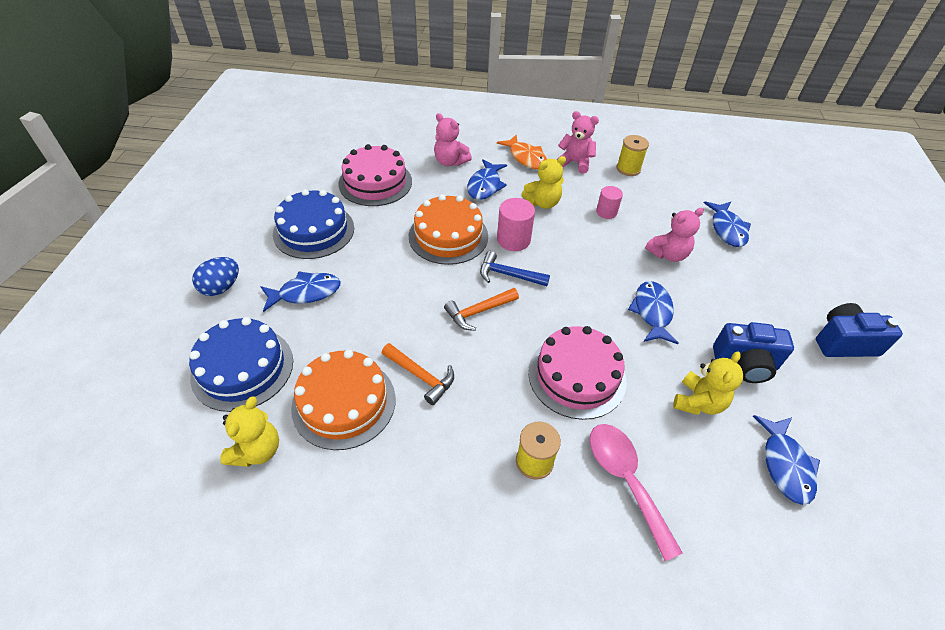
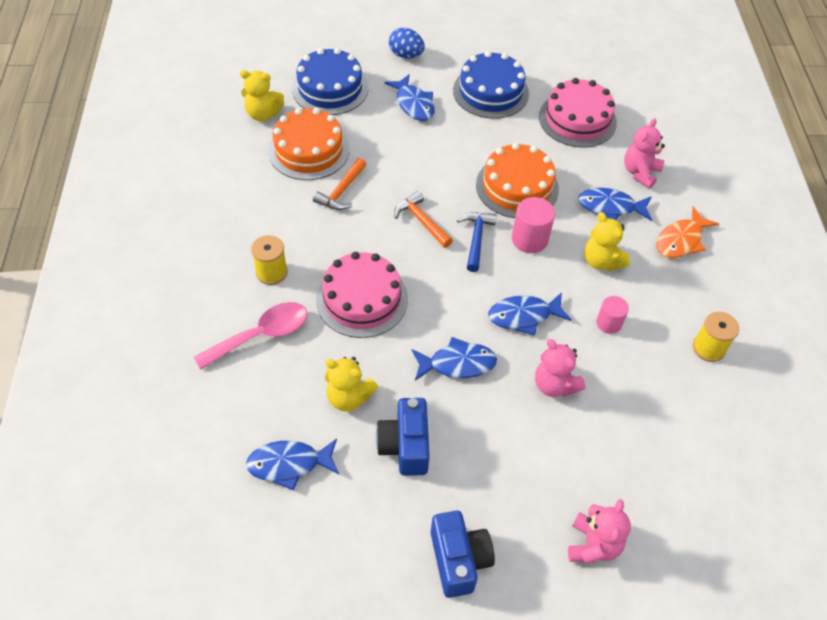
camera: 80 degrees right, 5 degrees up
pink teddy bear [557,111,599,174] -> pink teddy bear moved to [568,499,631,563]
blue fish [704,201,751,247] -> blue fish moved to [488,292,572,336]

